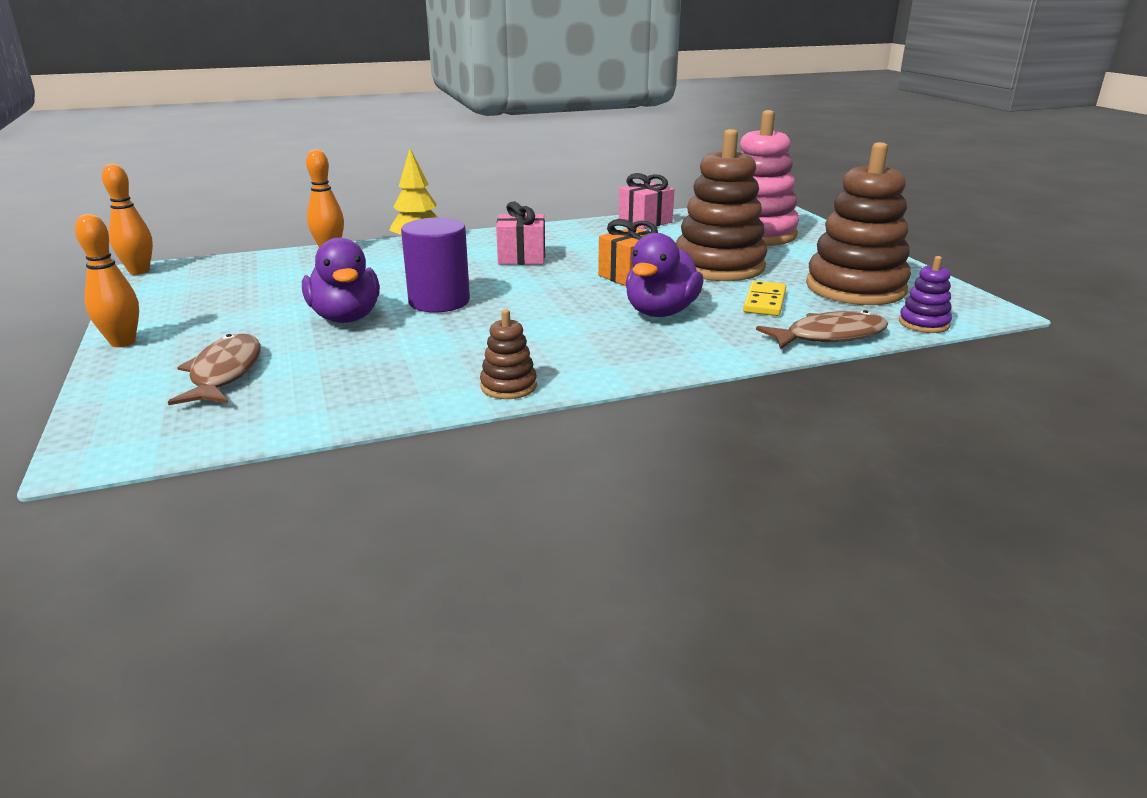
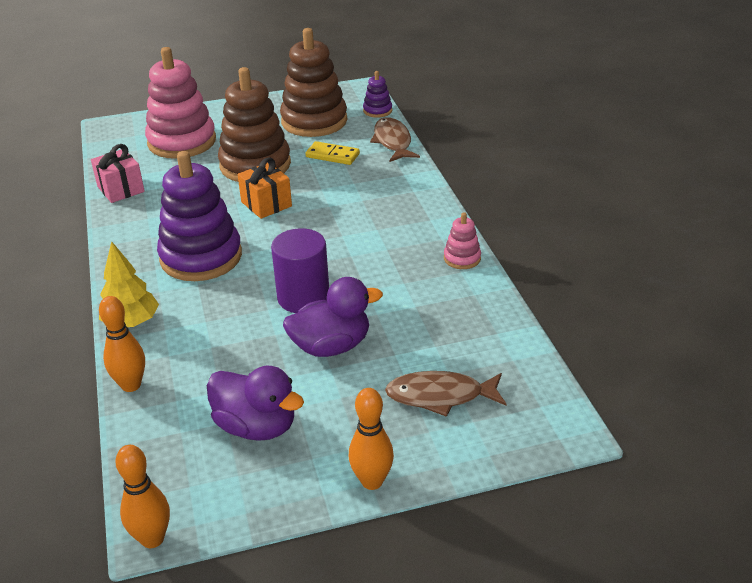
camera: 85 degrees left, 10 degrees up
brown stacking toy [480,309,537,399] -> pink stacking toy [444,212,481,269]
pink gift [496,201,545,265] -> purple stacking toy [157,151,242,281]
purple duck [626,233,704,317] -> purple duck moved to [207,366,304,441]

